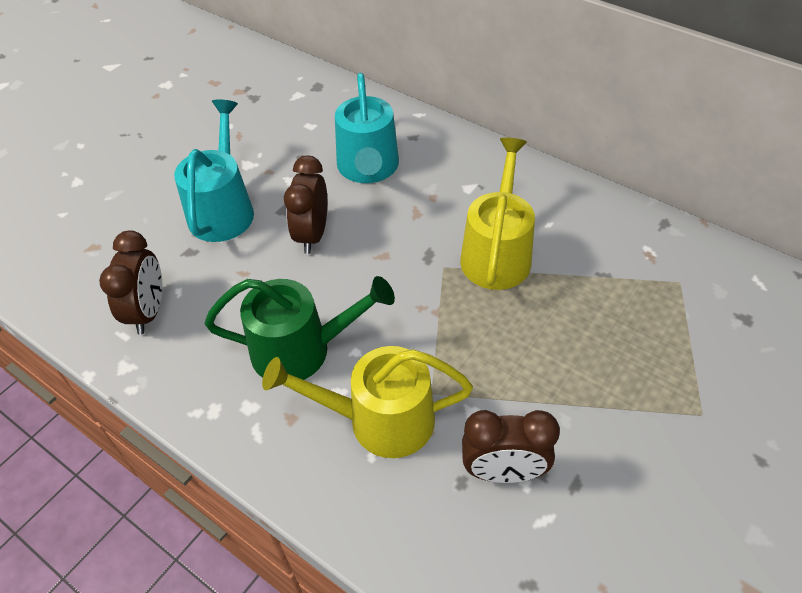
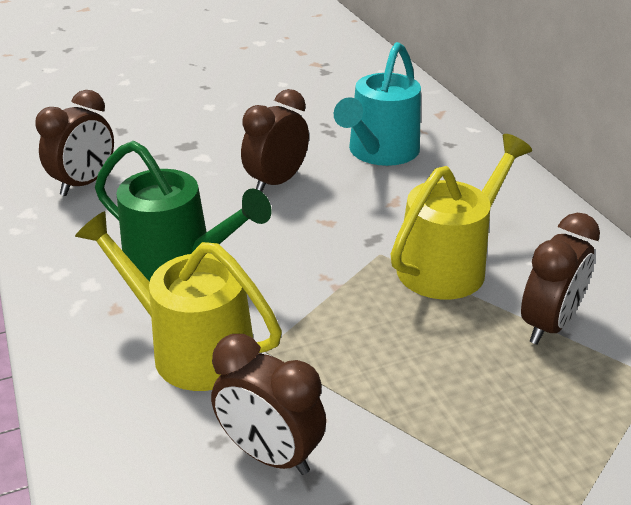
camera: 30 degrees right, 15 degrees down
turquoise watering can [174,99,254,242] -> none
none -> brown clock [521,213,600,345]

